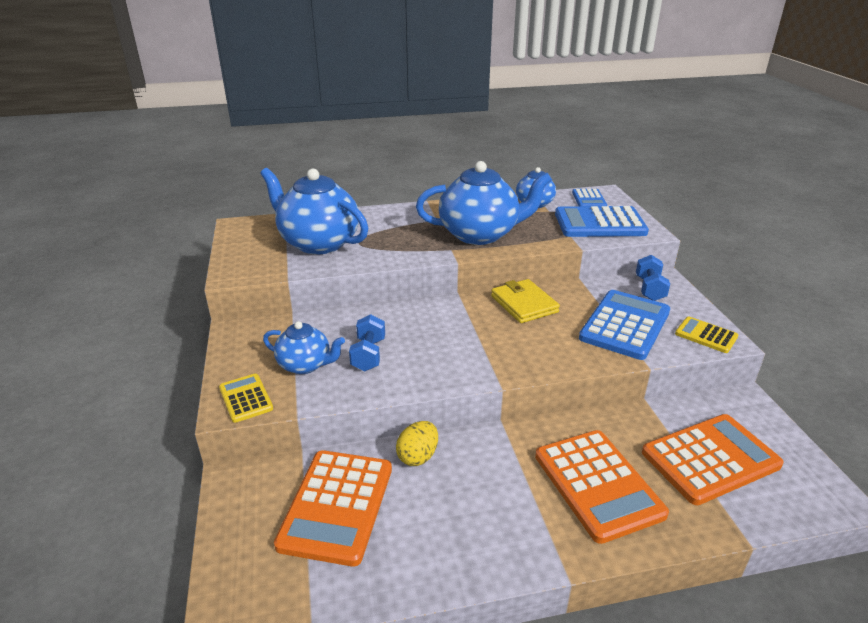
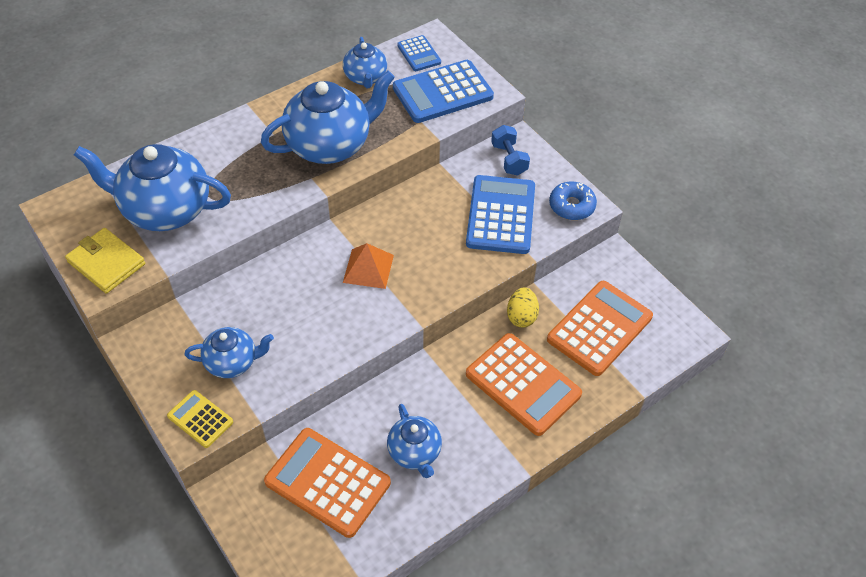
camera: 25 degrees left, 20 degrees up
orange calculator [274,450,392,567] -> orange calculator turned 135 degrees clockwise [264,428,391,538]
blue dumbbell [349,314,385,371] -> none
yellow egg [396,421,438,466] -> yellow egg moved to [507,287,539,328]
yellow wallet [491,279,560,323] -> yellow wallet moved to [65,228,145,294]
yellow calculator [675,317,738,353] -> blue donut [549,182,597,220]
none -> orange pyramid [343,243,394,289]
none -> blue teapot [387,404,442,478]

